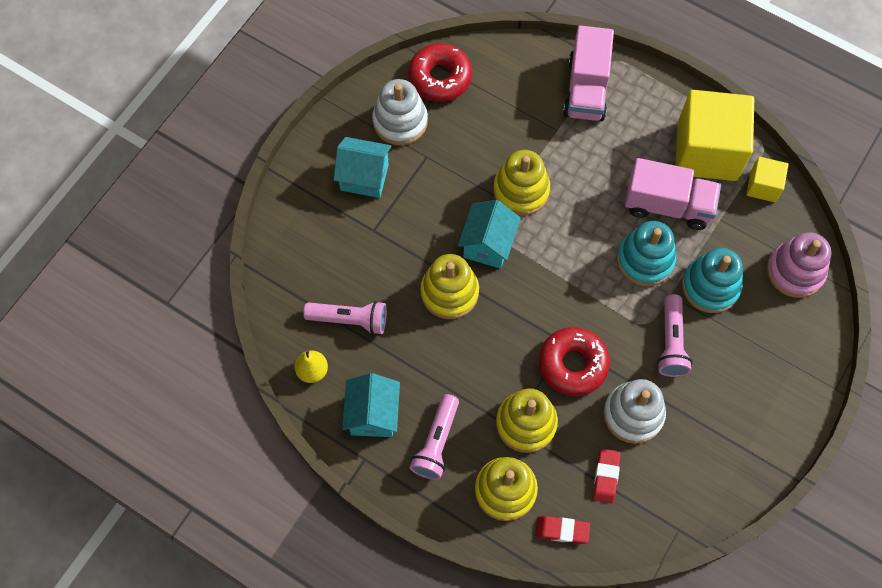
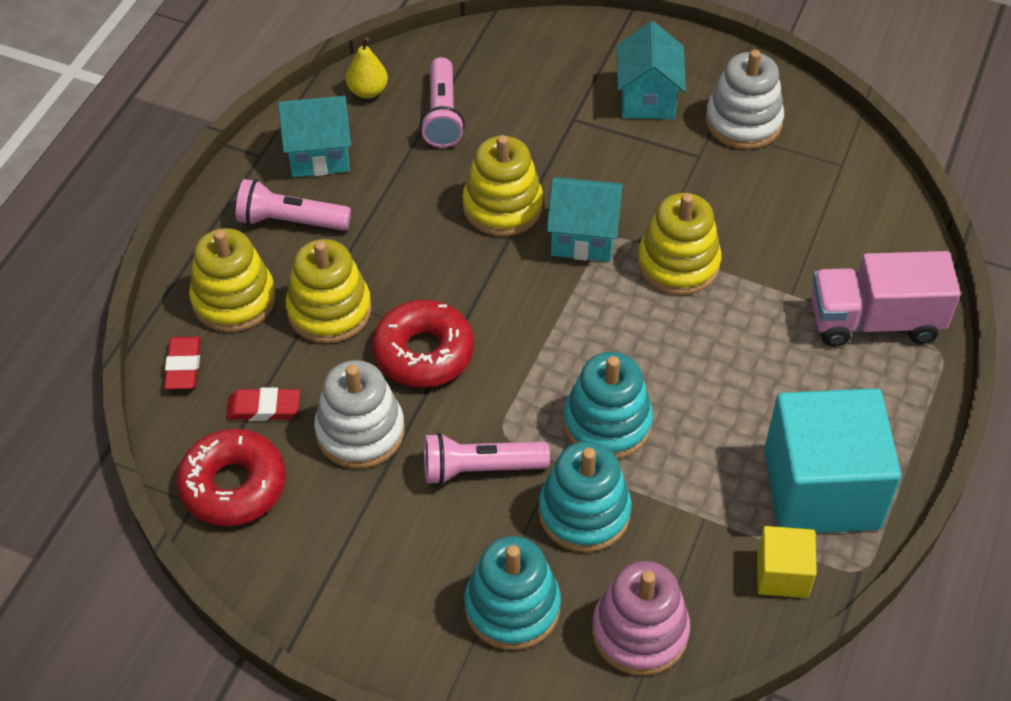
camera: 80 degrees right, 15 degrees down
red donut [408,43,472,102] -> red donut moved to [176,428,286,526]
pink truck [625,158,721,230] -> none
yellow cube [675,90,754,181] -> turquoise cube [764,388,901,533]
none -> turquoise stacking toy [464,536,561,650]

